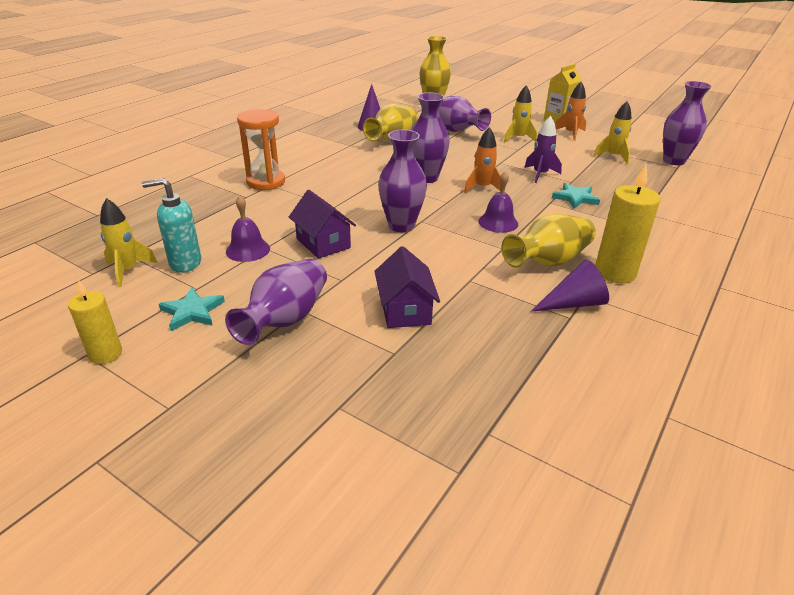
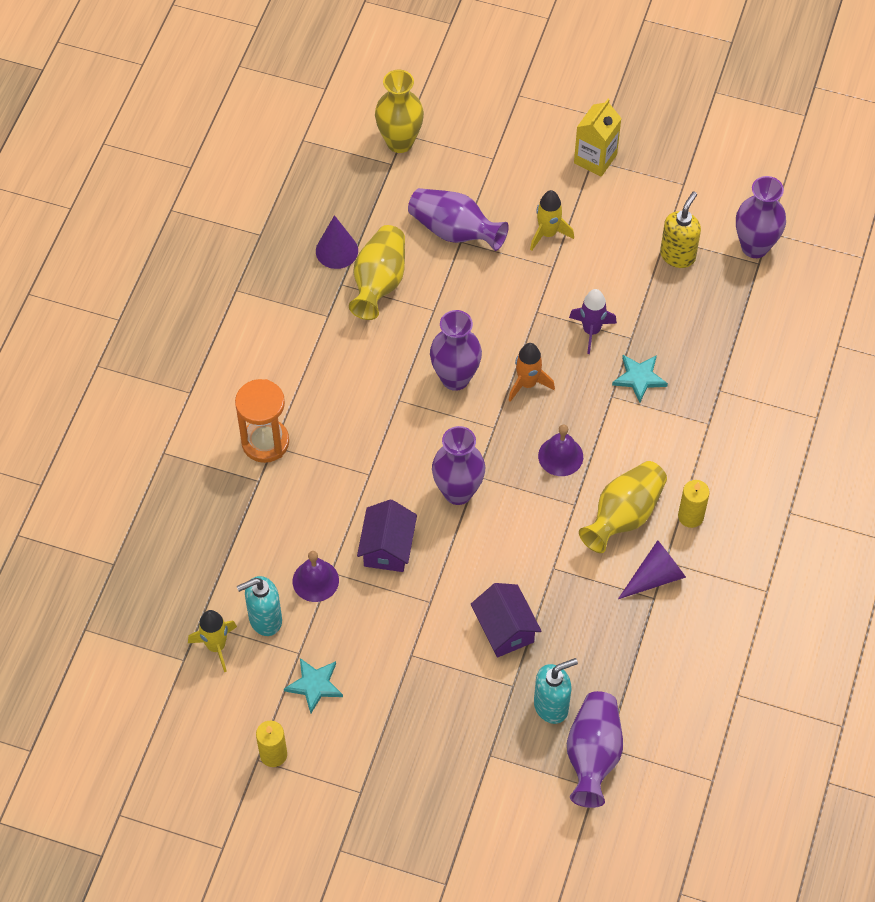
camera: 15 degrees left, 25 degrees up
purple vase [225,259,327,345] -> purple vase moved to [567,691,623,808]
purple house [289,190,356,259] -> purple house turned 60 degrees clockwise [357,499,417,572]
orange rocket [555,82,586,141] -> none
yellow rocket [593,102,632,164] -> yellow soap dispenser [660,191,701,268]
yellow candle [595,164,661,283] -> yellow candle [678,480,710,528], size x0.63
none -> turquoise soap dispenser [534,658,578,724]

